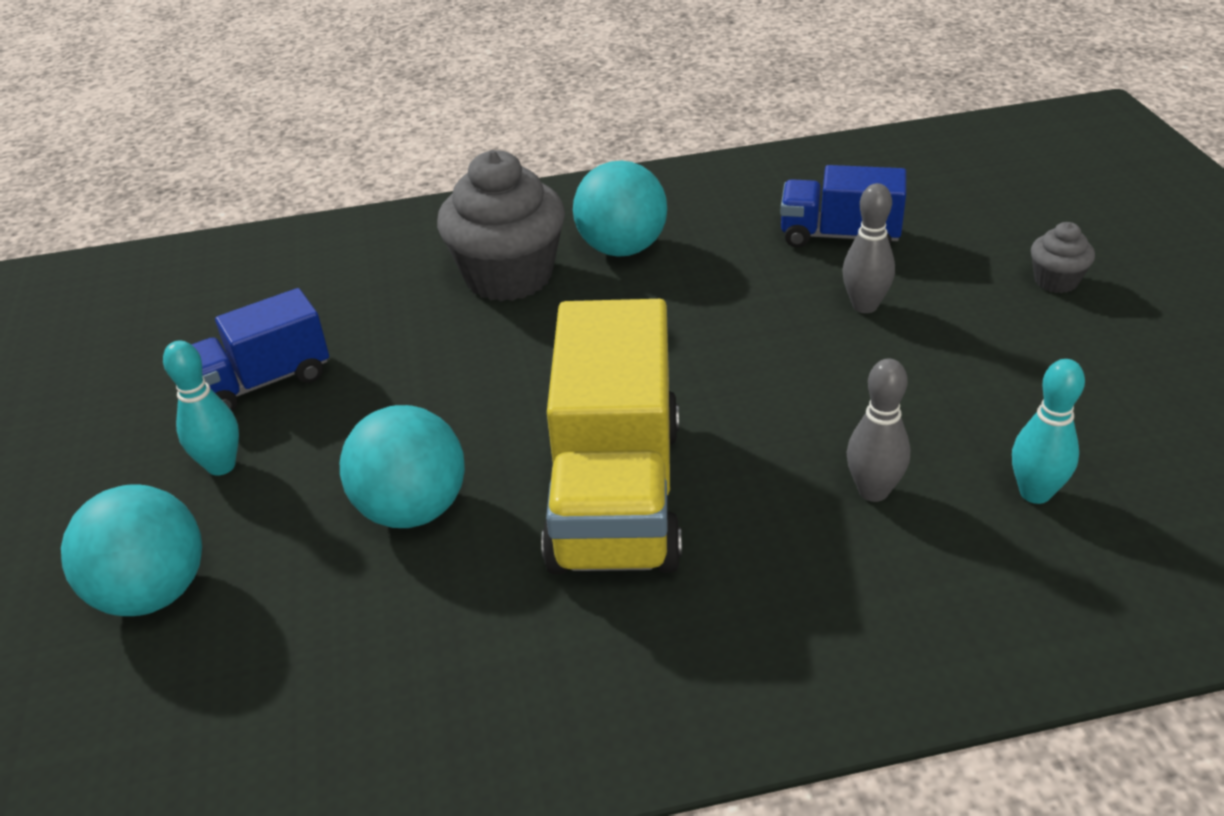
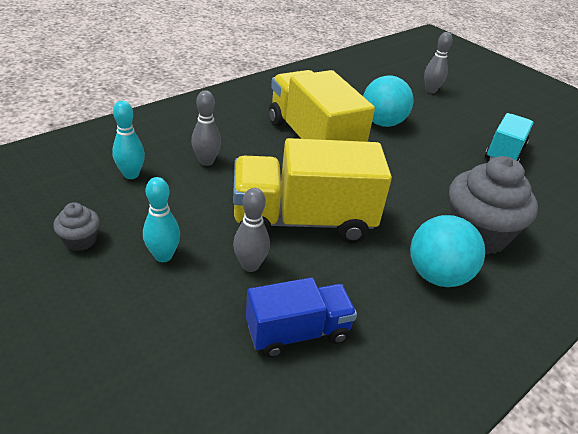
camera: 145 degrees right, 0 degrees up
turquoise ball [61,484,202,616] -> grey bowling pin [424,32,452,93]
turquoise bowling pin [163,341,239,476] -> turquoise bowling pin moved to [143,177,180,262]
blue truck [191,288,329,412] -> turquoise truck [485,113,534,162]
grey cupcake [1031,222,1095,293] -> grey cupcake moved to [53,202,100,251]
none -> yellow truck [233,138,392,243]

